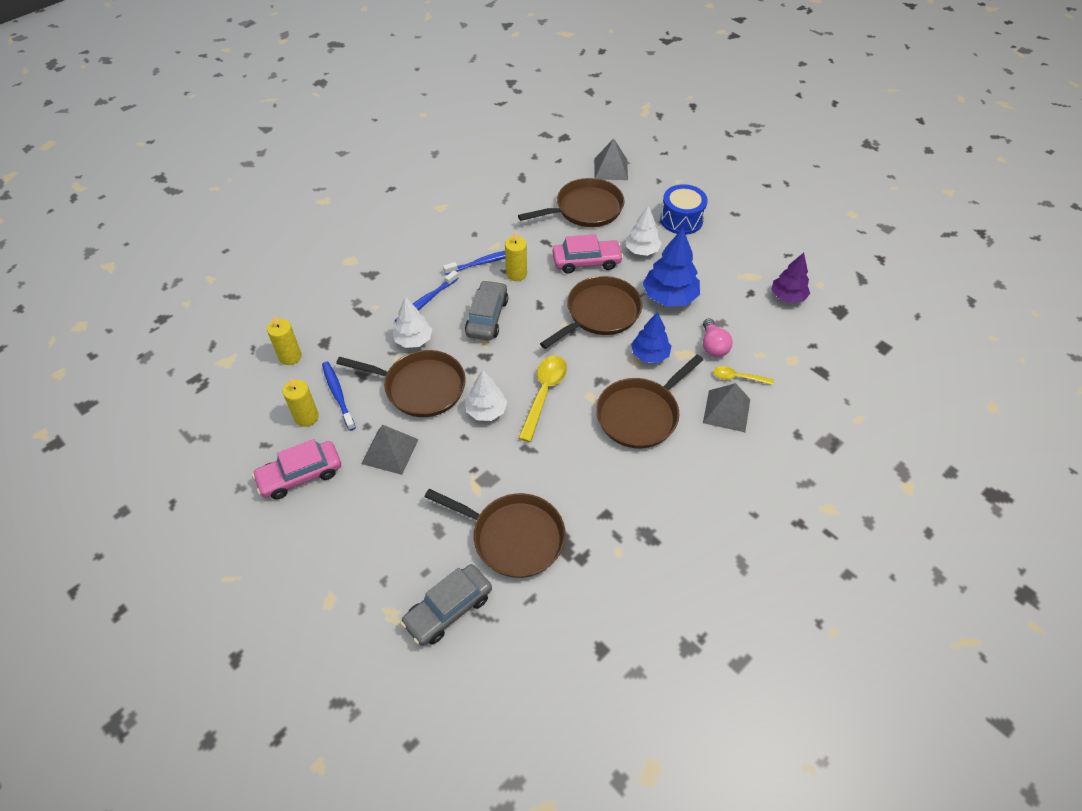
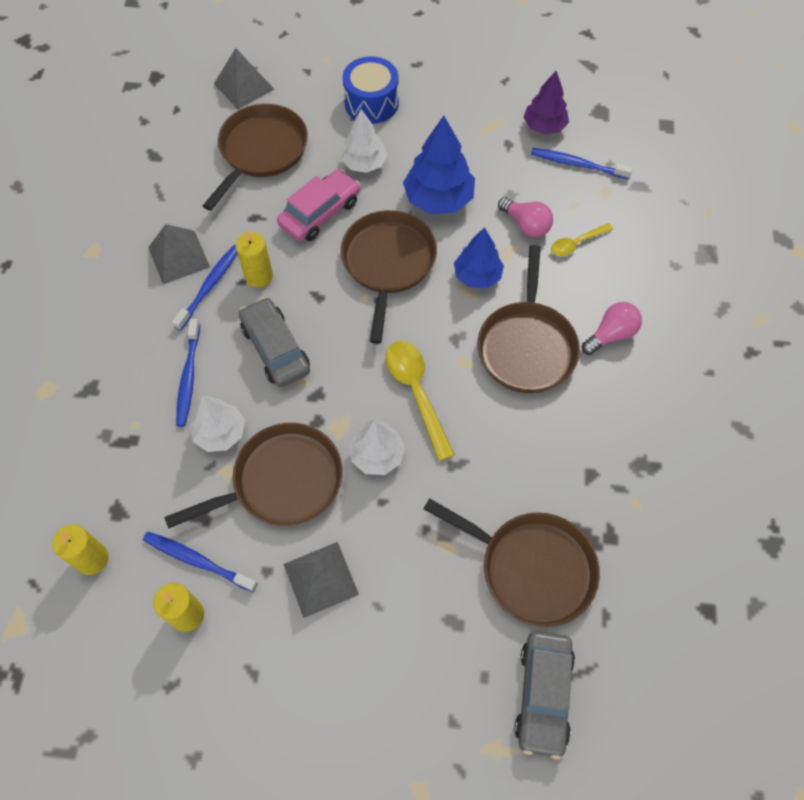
camera: 40 degrees left, 10 degrees up
pink car [252,439,341,499] -> none
brown pan [424,489,566,578] -> brown pan turned 45 degrees clockwise [424,498,600,627]
grey pyramid [703,383,750,432] -> grey pyramid moved to [148,224,210,284]
none -> blue toothbrush [531,148,633,179]
none -> pink light bulb [582,302,642,355]

